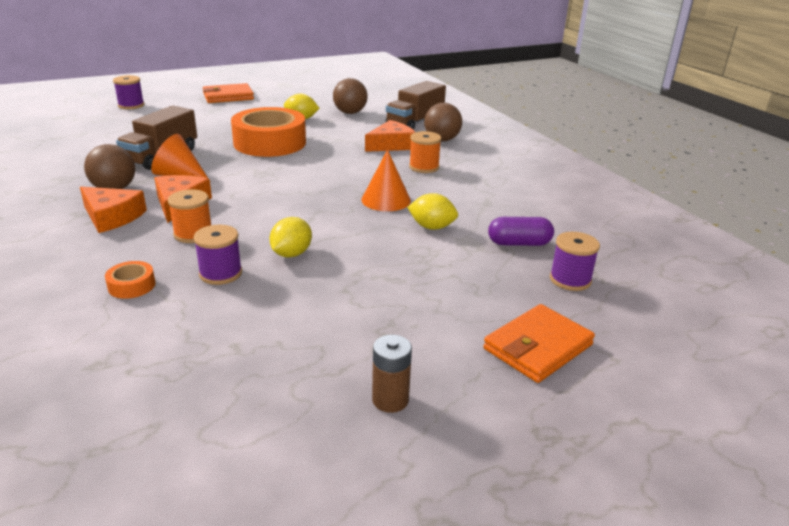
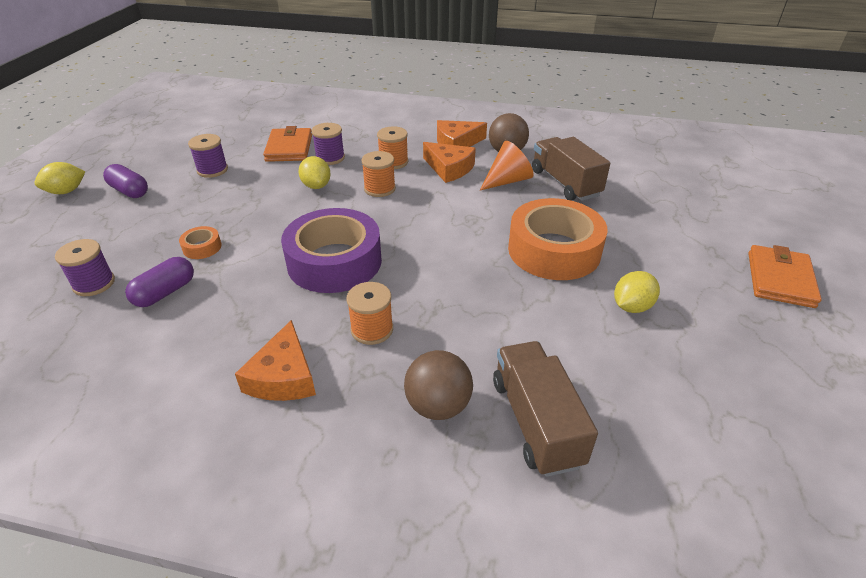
camera: 130 degrees right, 10 degrees up
orange tape [105,261,156,299] -> orange tape moved to [179,226,222,259]
purple spool [113,75,144,109] -> purple spool moved to [188,134,228,178]
brown ball [333,78,368,114] -> none
orange cone [361,149,411,211] -> purple tape [281,208,382,293]
orange cheese [365,120,415,152] -> orange cheese moved to [235,320,316,401]
brown battery [372,335,412,413] -> none
yellow lemon [407,193,458,230] -> yellow lemon moved to [34,162,86,194]
orange wallet [483,304,595,383] -> orange wallet moved to [263,126,312,162]
none -> purple capsule [103,164,148,198]
none -> orange spool [361,151,396,197]

